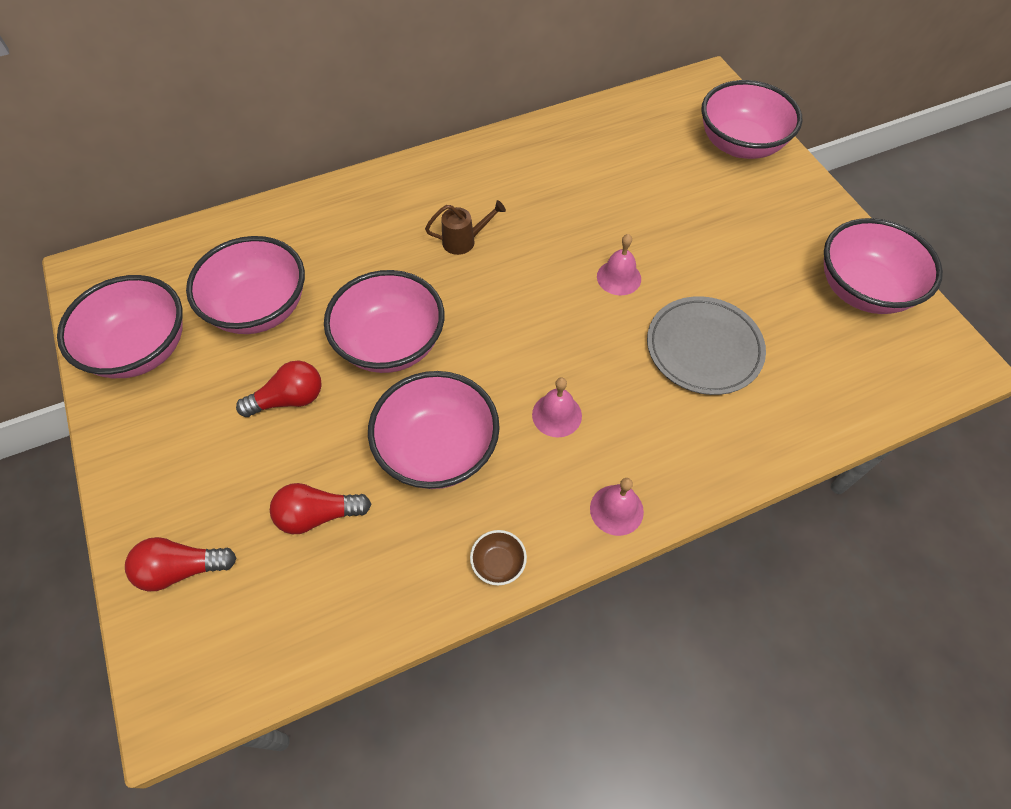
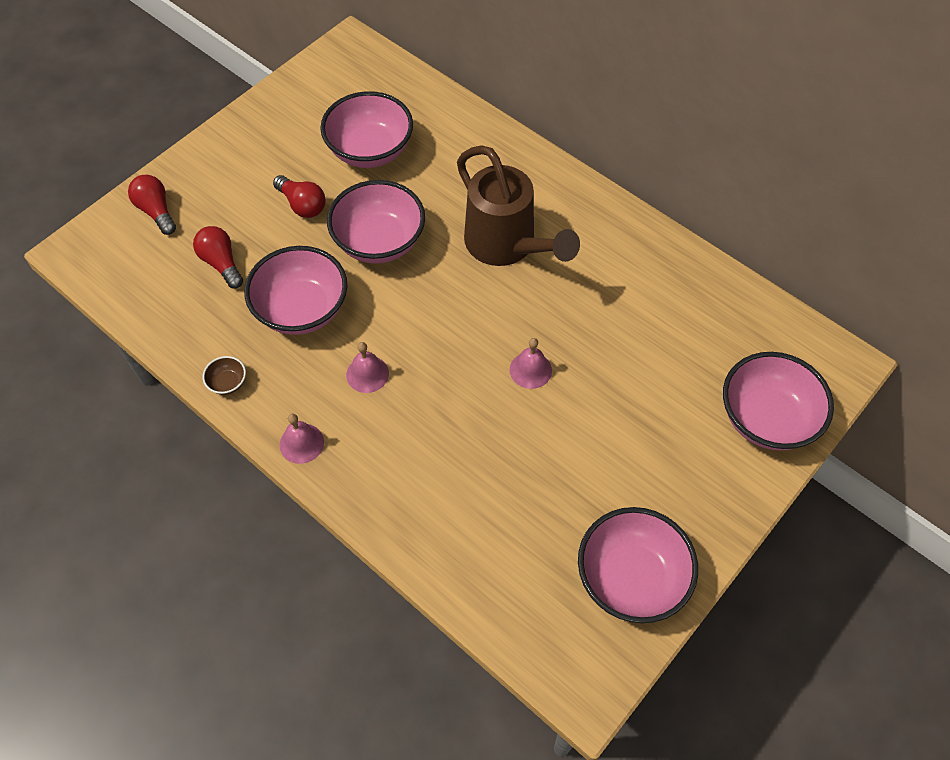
camera: 65 degrees right, 0 degrees up
pink bowl [57,275,183,378] -> none
brown watering can [425,200,506,255] -> brown watering can [457,145,580,266], size x2.37
grey plate [647,296,766,395] -> none

